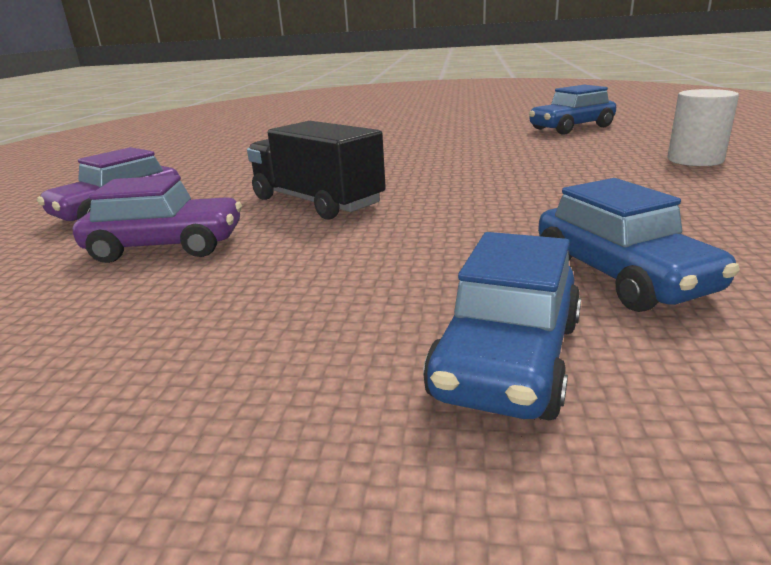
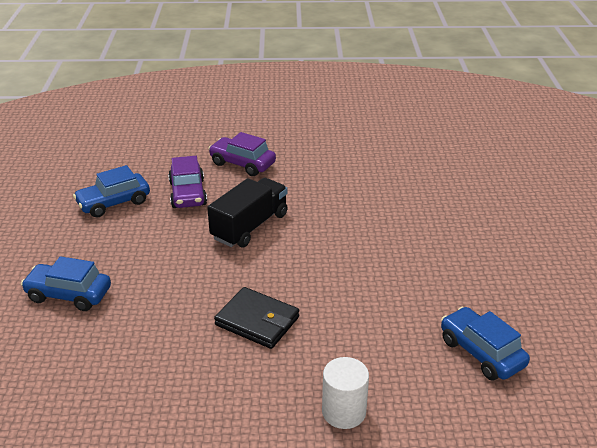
camera: 80 degrees right, 10 degrees up
blue car [538,178,740,312] -> blue car moved to [73,165,150,218]
none -> black wallet [214,287,299,349]

